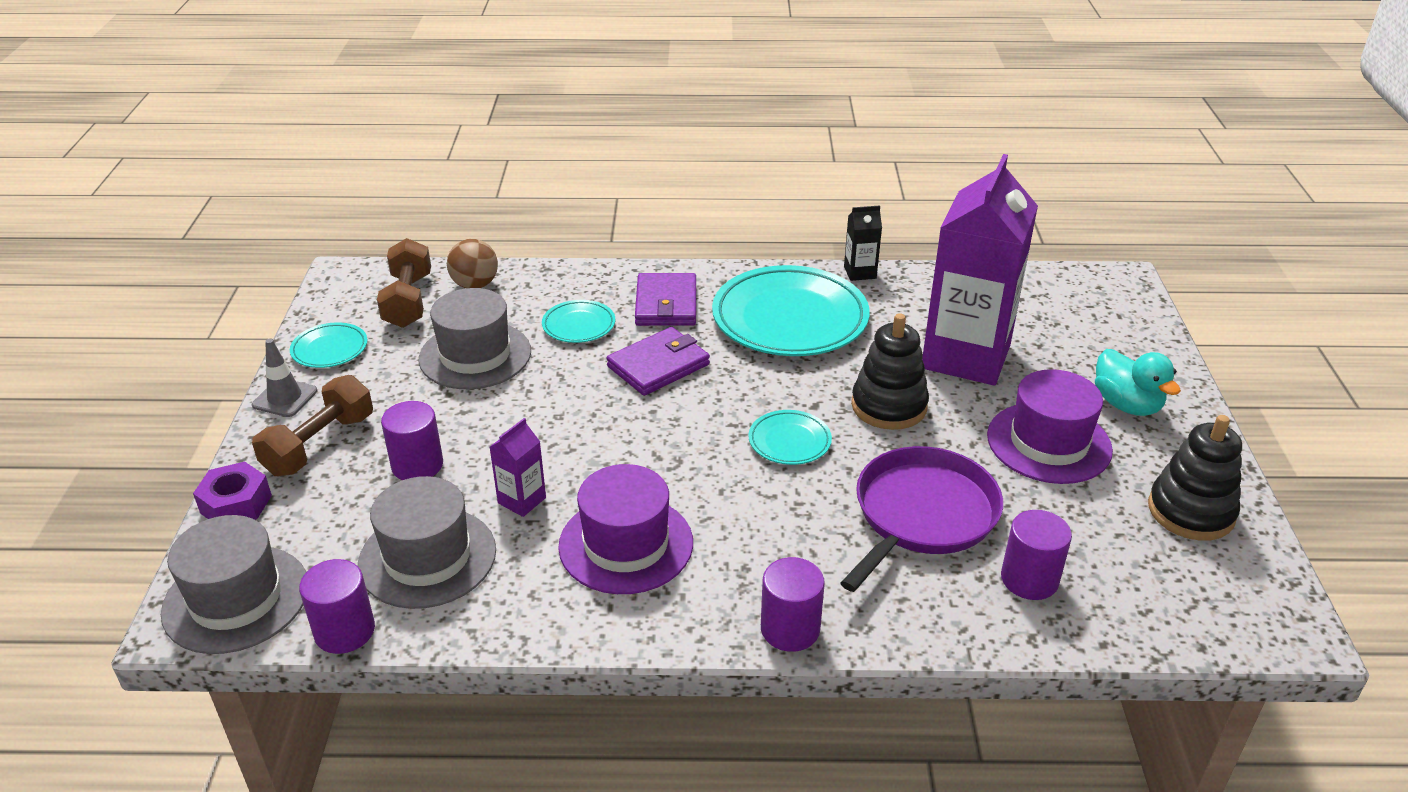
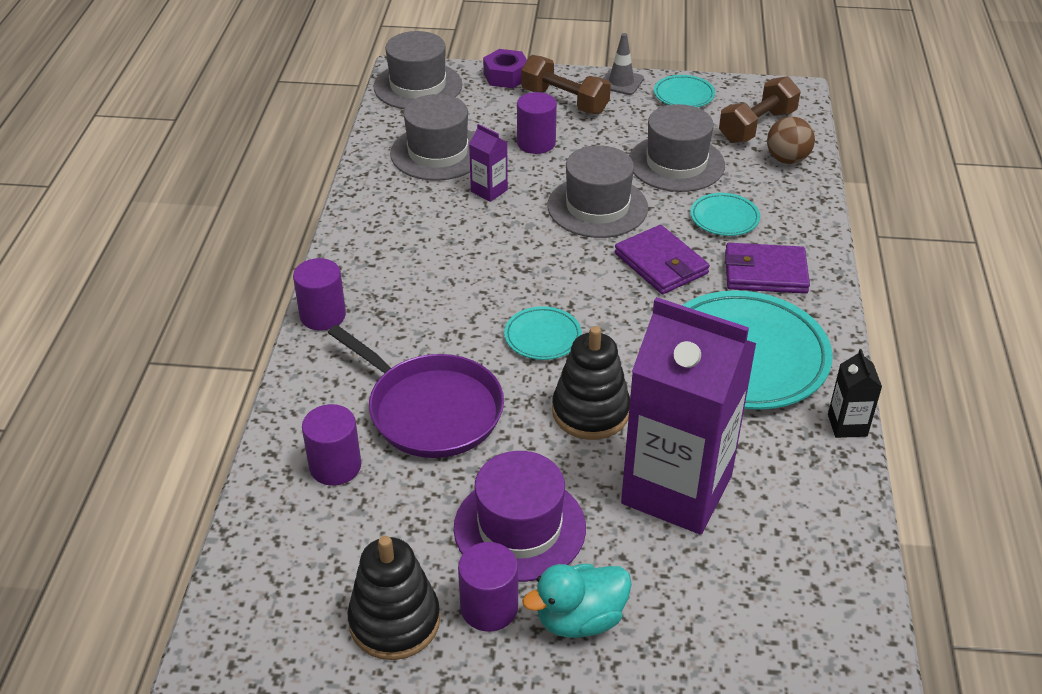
camera: 95 degrees right, 5 degrees up
purple cylinder [299,559,375,654] -> purple cylinder moved to [458,542,518,632]
brown dumbbell [377,238,431,328] -> brown dumbbell turned 45 degrees counterclockwise [719,76,801,143]
purple hat [558,464,693,594] -> none
none -> grey hat [548,145,648,238]

